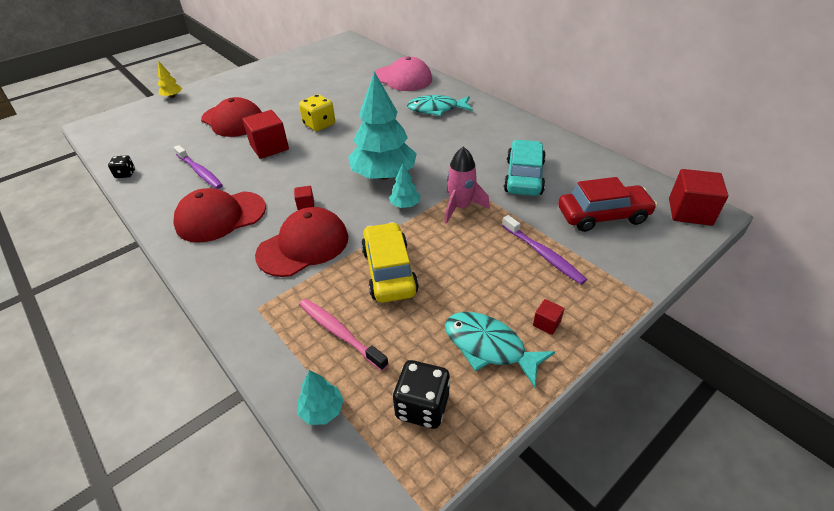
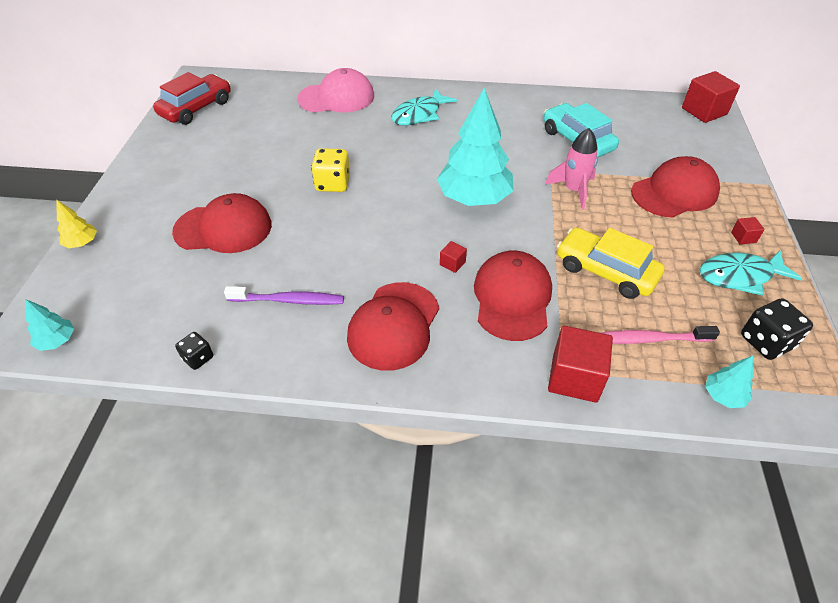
camera: 45 degrees left, 5 degrees up
red cube [242,110,289,159] -> red cube moved to [548,326,613,403]
turquoise tree [389,163,420,208] -> turquoise tree moved to [25,299,74,351]
purple toothbrush [502,215,587,285] -> red cap [631,156,720,218]
red car [558,177,657,232] -> red car moved to [153,72,231,125]

